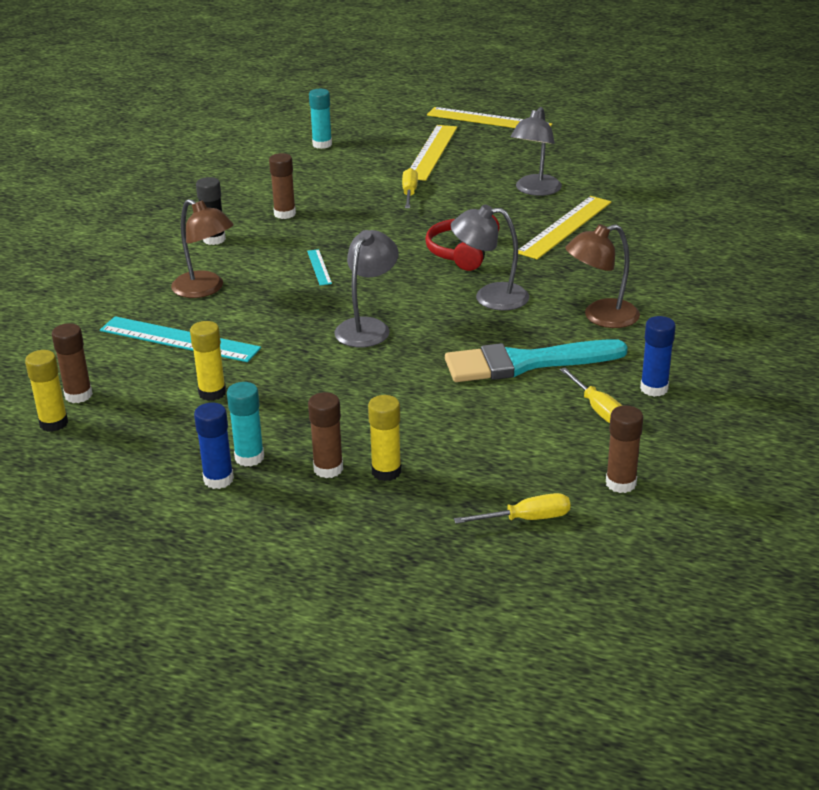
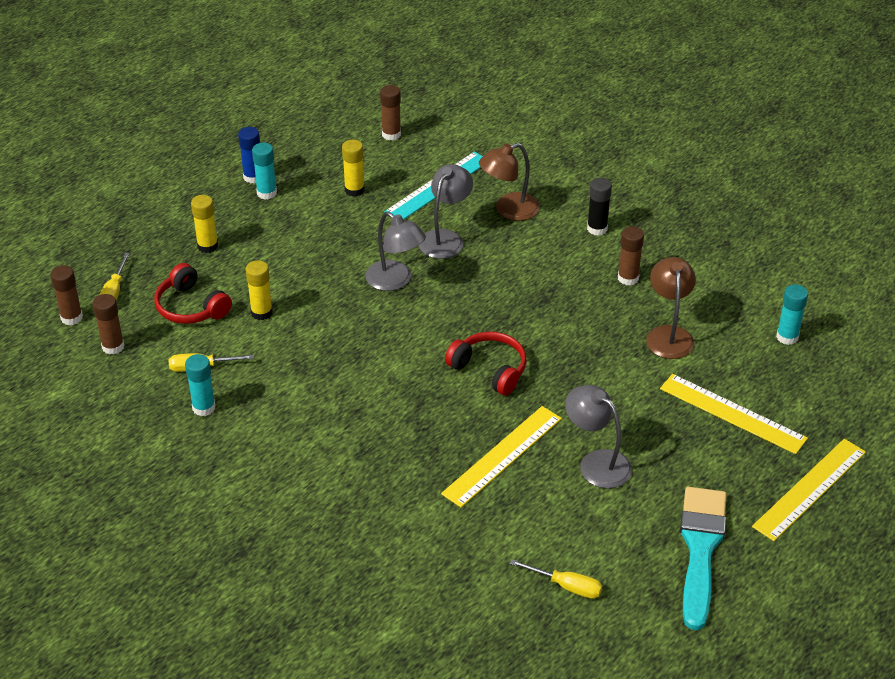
camera: 110 degrees right, 10 degrees up
yellow glue stick [25,350,68,432] -> yellow glue stick moved to [246,260,273,320]
turquoise ruler [307,249,332,286] -> none
brown glue stick [308,392,343,478] -> brown glue stick moved to [50,265,83,325]
yellow screwdriver [402,168,418,208] -> yellow screwdriver moved to [509,559,602,599]
turquoise brush [445,339,628,382] -> turquoise brush moved to [680,487,727,630]
grey lamp [451,204,529,311] -> grey lamp moved to [419,164,473,259]
yellow ruler [518,196,611,259] -> yellow ruler turned 75 degrees clockwise [441,406,562,507]
brown lamp [565,224,640,328] -> brown lamp moved to [646,257,696,359]
blue glue stick [640,316,676,397] -> turquoise glue stick [185,354,216,416]
none -> red headphones [154,263,232,324]

